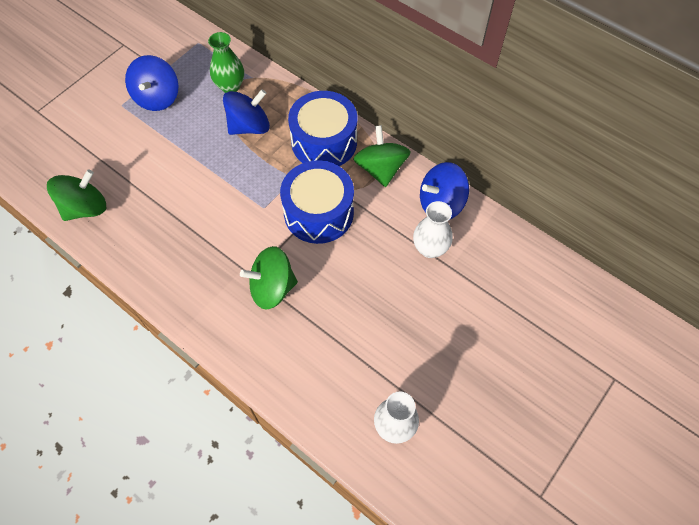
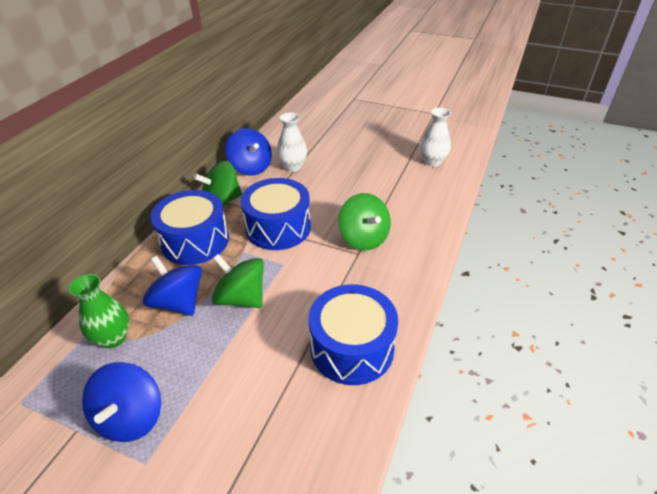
camera: 105 degrees left, 20 degrees down
green spinning top [47,169,106,221] -> green spinning top moved to [212,254,264,308]
blue spinning top [125,55,179,111] -> blue spinning top turned 105 degrees clockwise [82,362,161,442]
none -> blue drum [309,284,398,385]

